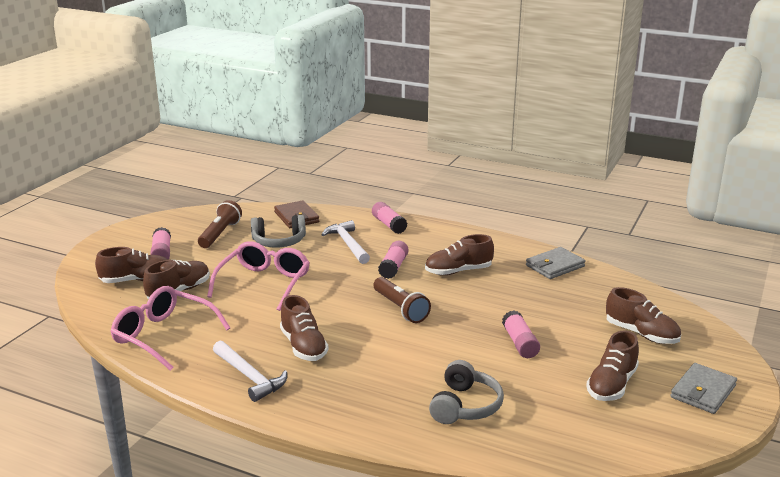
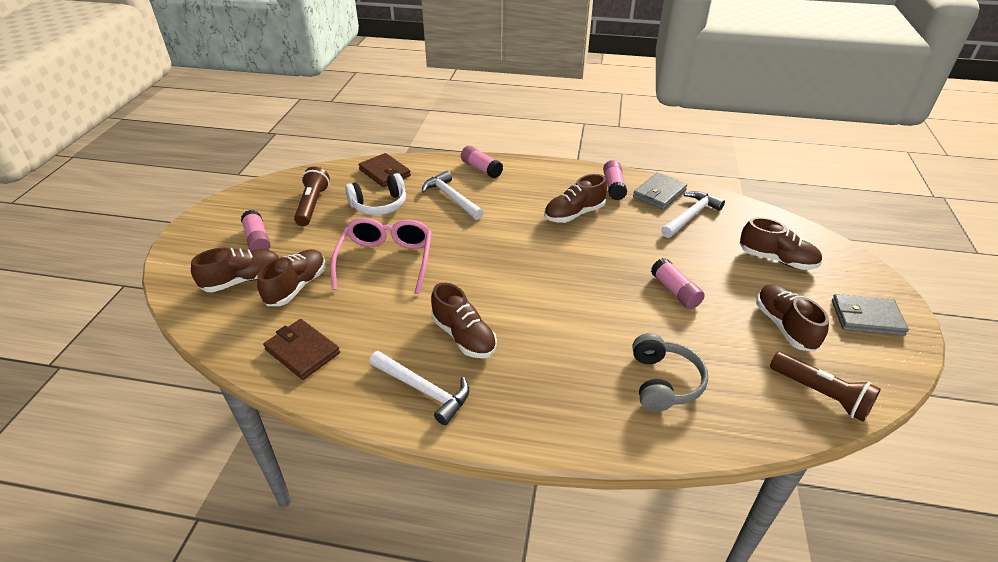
camera: 15 degrees left, 15 degrees up
pink glasses [110,286,230,371] -> brown wallet [263,319,340,380]
grey headphones [251,215,306,247] -> white headphones [345,173,406,215]
brown flashlight [373,277,431,323] -> brown flashlight moved to [770,352,881,422]
pink glue stick [378,241,409,279] -> pink glue stick moved to [603,160,627,200]
brown shoe [586,330,639,401] -> brown shoe turned 150 degrees clockwise [756,284,829,352]
grey wallet [670,363,737,414] -> grey wallet turned 75 degrees clockwise [832,294,909,336]
none -> white hammer [661,191,725,238]

